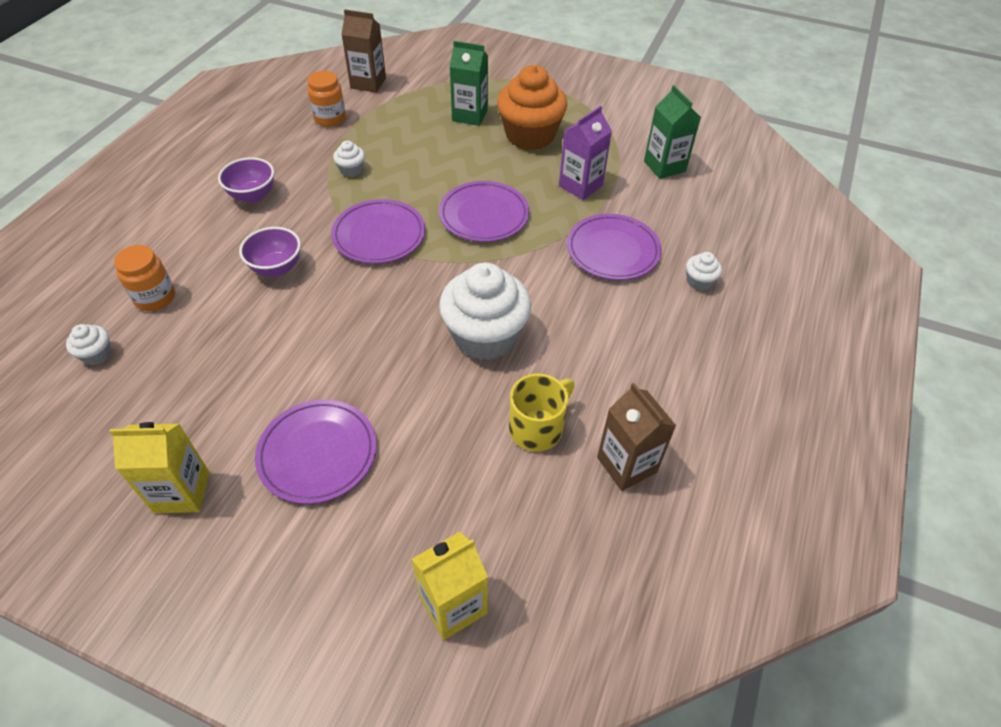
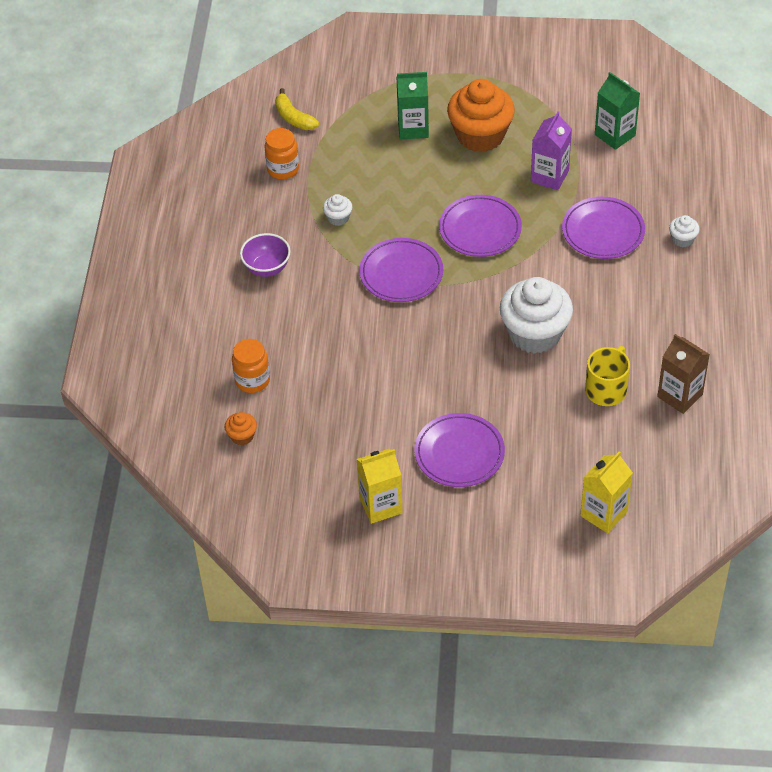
camera: 15 degrees left, 0 degrees up
white cupcake [66,324,111,365] -> orange cupcake [225,412,257,445]
purple bowl [239,227,301,276] -> none
brown carton [341,9,386,93] -> yellow banana [275,88,319,130]

